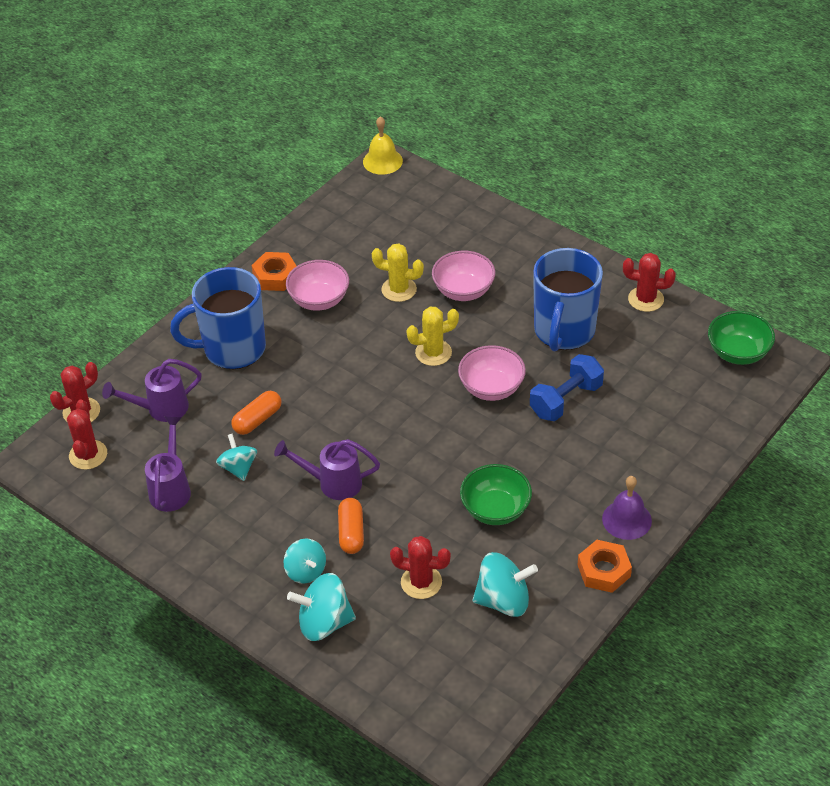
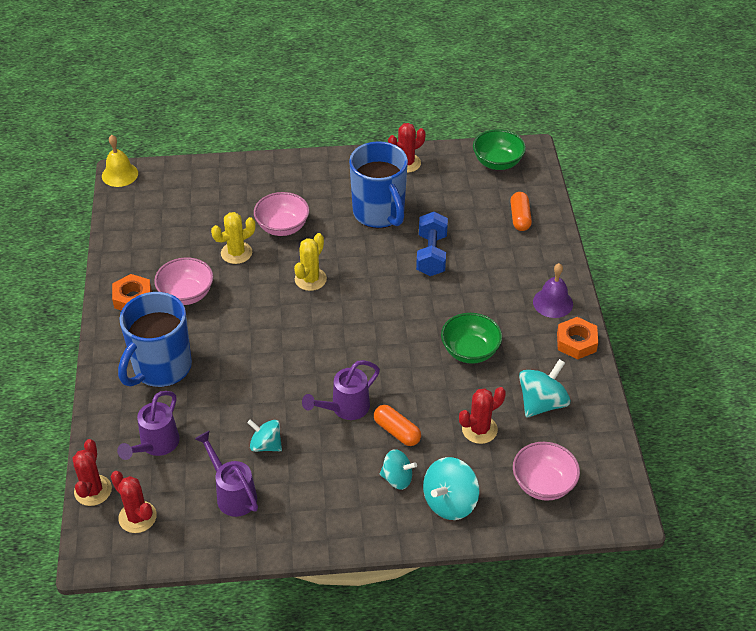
camera: 45 degrees left, 0 degrees up
orange capsule [231,391,281,435] -> orange capsule moved to [510,192,532,231]
pink bowl [458,345,526,401] -> pink bowl moved to [513,442,580,501]

